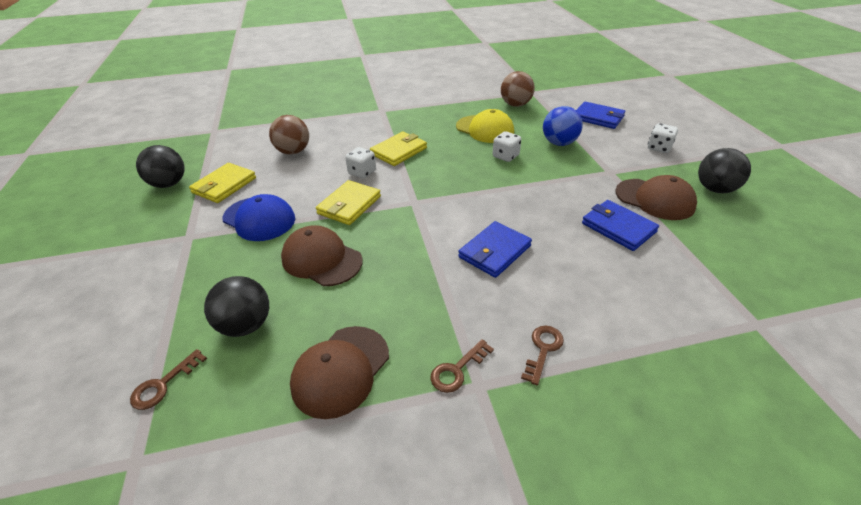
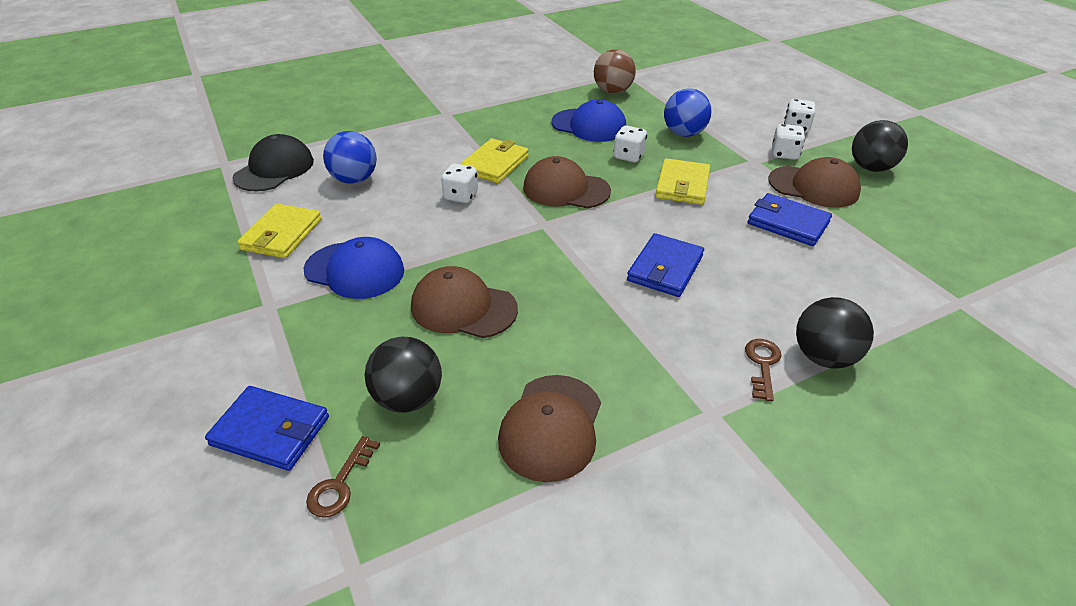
camera: 15 degrees left, 0 degrees up
black ball [136,145,185,188] -> black ball moved to [796,297,874,369]
brown ball [269,115,309,155] -> blue ball [323,131,377,184]
yellow wallet [316,180,381,225] -> yellow wallet moved to [655,158,710,205]
brown key [430,339,494,393] -> none
yellow cap [456,109,514,143] -> blue cap [551,99,626,142]
blue wallet [576,101,625,129] -> blue wallet moved to [205,386,329,471]
none -> black cap [233,134,314,191]
none -> brown cap [523,156,611,208]
none -> white dice [772,124,805,160]

